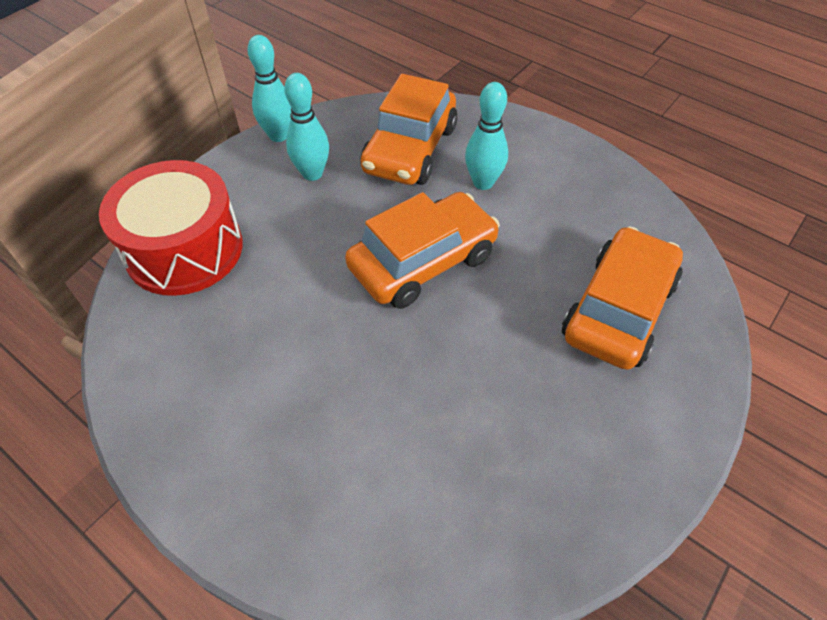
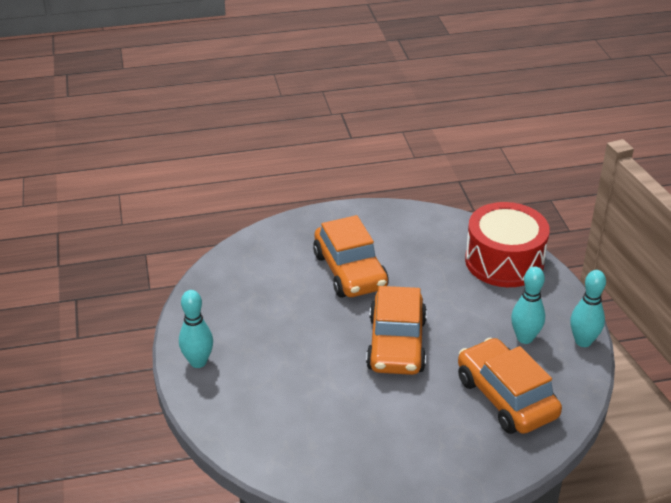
camera: 130 degrees right, 15 degrees down
turquoise bowling pin [465,82,508,190] -> turquoise bowling pin moved to [179,290,213,368]
orange car [562,226,683,370] -> orange car moved to [313,215,388,298]

